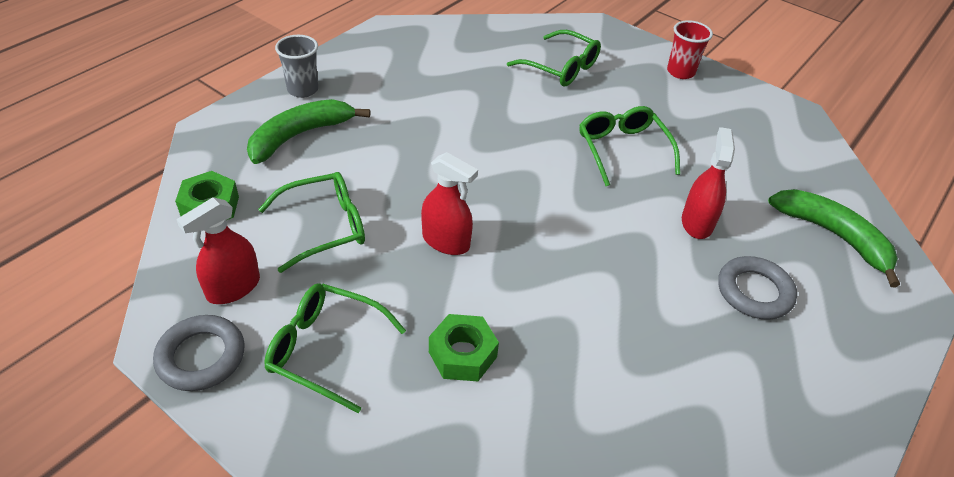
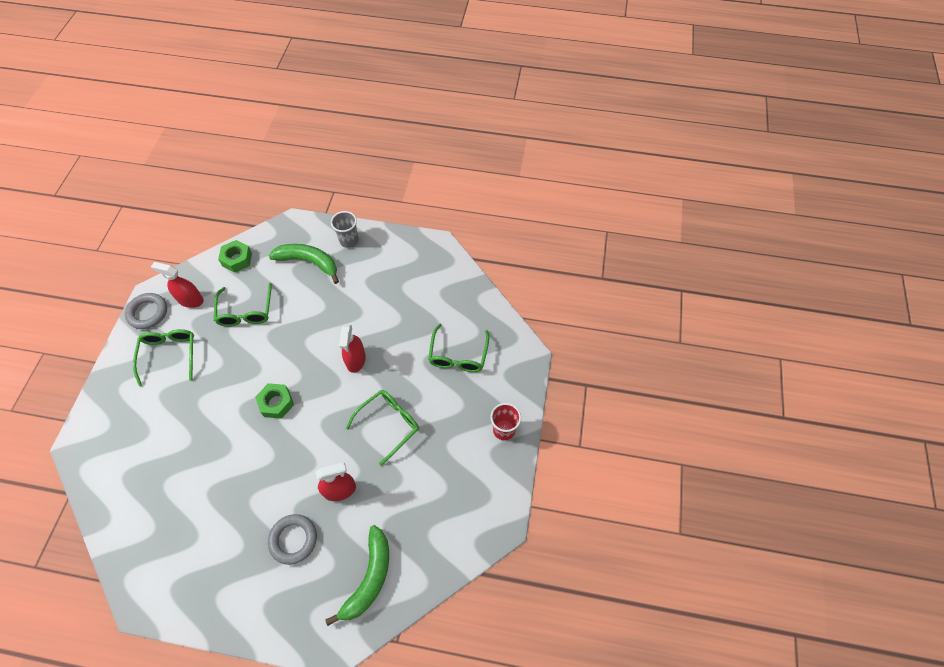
camera: 65 degrees right, 15 degrees up
green glasses [258,172,365,273] -> green glasses turned 45 degrees clockwise [214,282,272,327]
red spray bottle [421,152,478,255] -> red spray bottle moved to [339,324,366,373]
green nut [429,314,499,381] -> green nut moved to [255,383,294,419]

